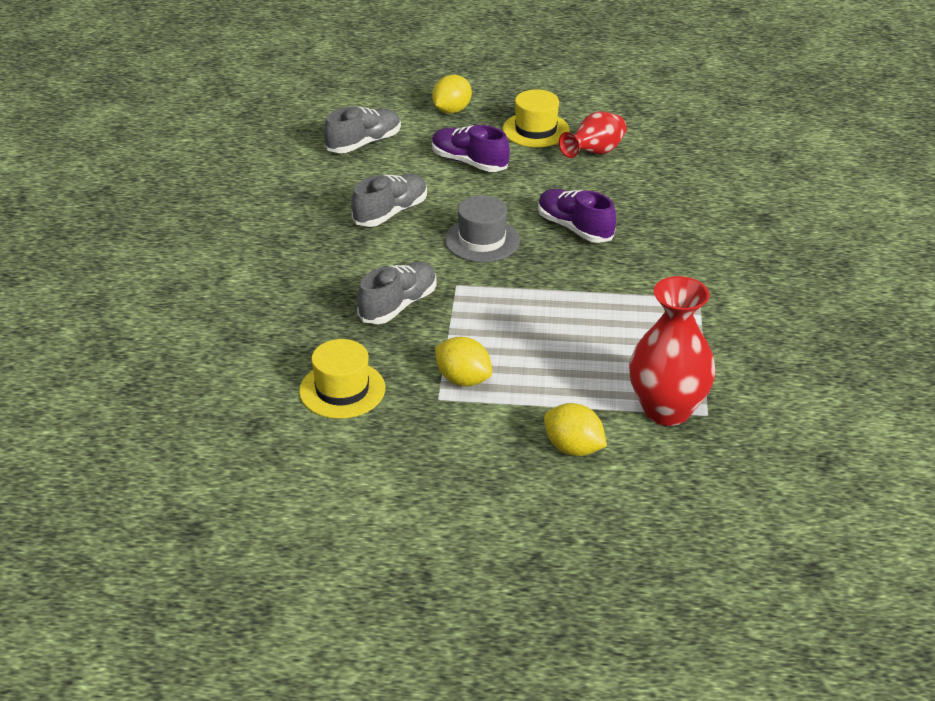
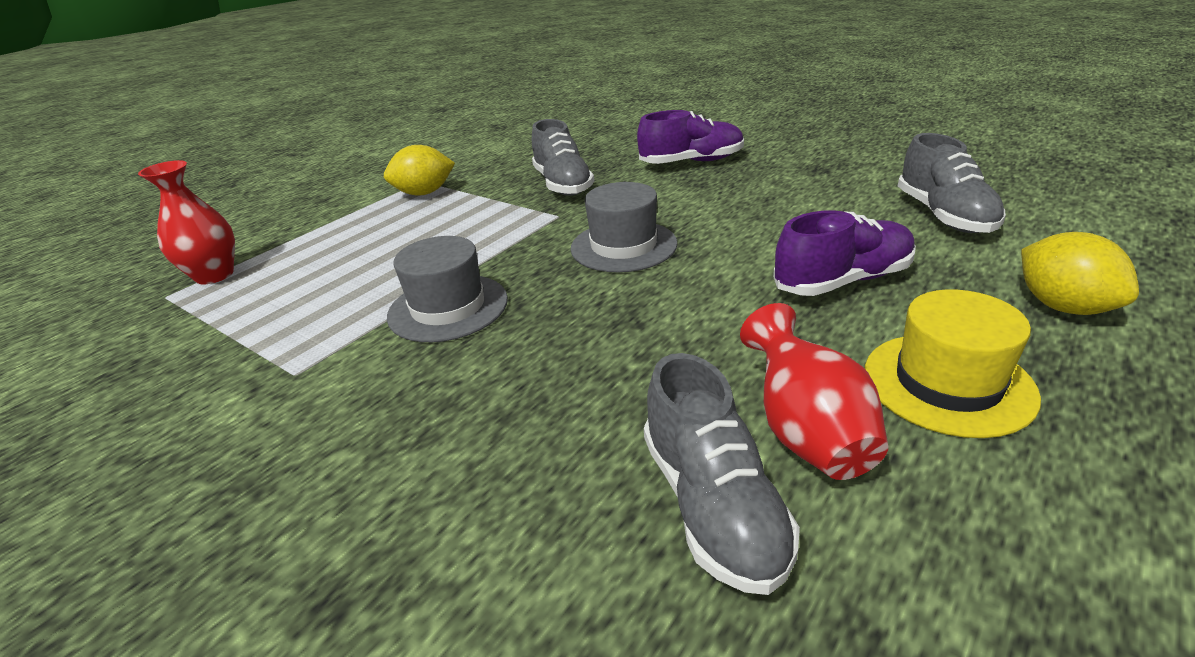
camera: 125 degrees right, 5 degrees down
yellow hat [299,339,385,419] -> none
grey shoe [351,174,427,227] -> grey shoe moved to [644,353,800,595]
purple shoe [538,189,616,243] -> purple shoe moved to [637,110,744,164]
yellow lemon [544,403,607,456] -> none
red vase [629,276,716,426] -> red vase [138,160,235,284], size x0.64
none -> grey hat [387,236,508,342]

